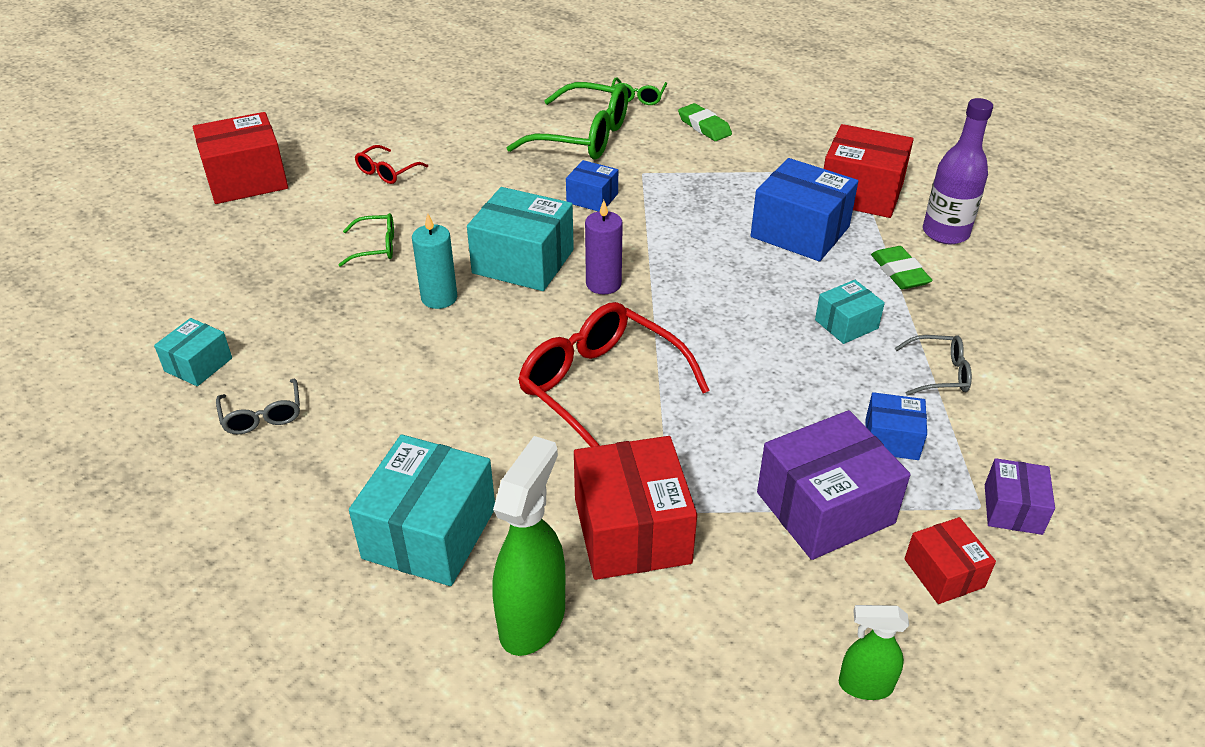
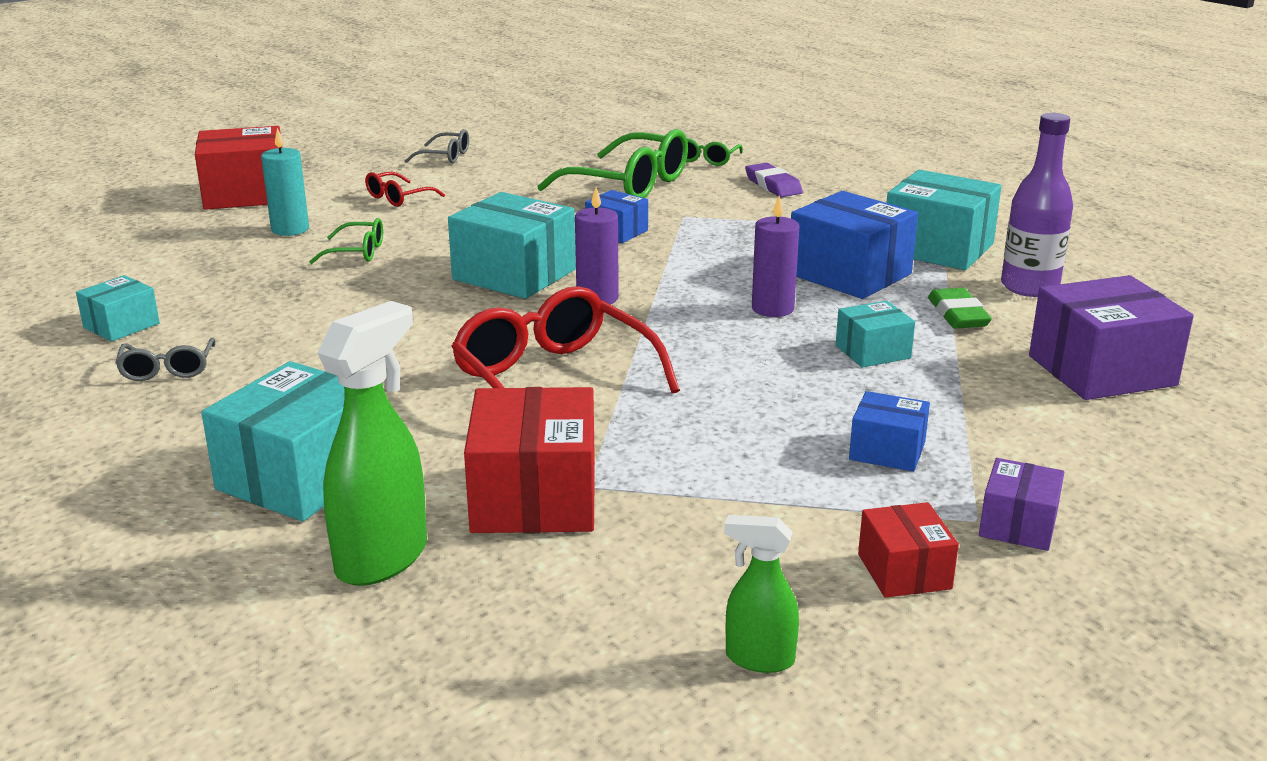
camera: 10 degrees right, 15 degrees down
turquoise candle [412,213,457,309] -> turquoise candle moved to [261,128,309,236]
green eraser [678,103,732,141] -> purple eraser [745,163,803,197]
purple box [757,410,911,560] -> purple box moved to [1029,275,1194,400]
red box [824,124,914,218] -> turquoise box [886,170,1001,270]
grey glasses [895,335,972,396] -> grey glasses moved to [405,129,469,163]
none -> purple candle [752,196,799,317]

